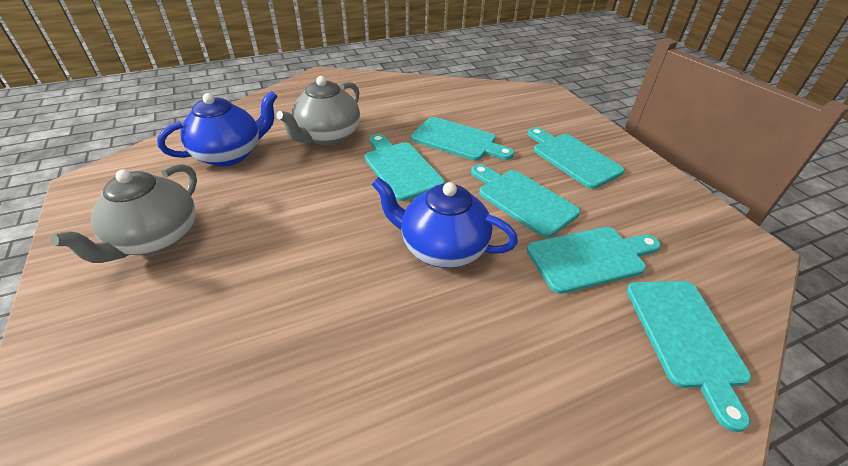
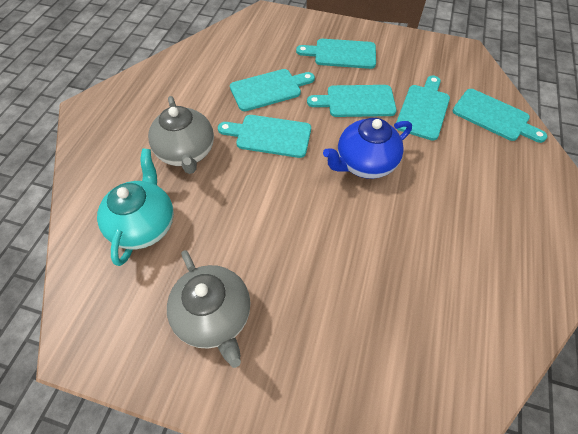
camera: 50 degrees left, 15 degrees up
blue teapot [157,91,278,167] -> turquoise teapot [97,148,174,266]

